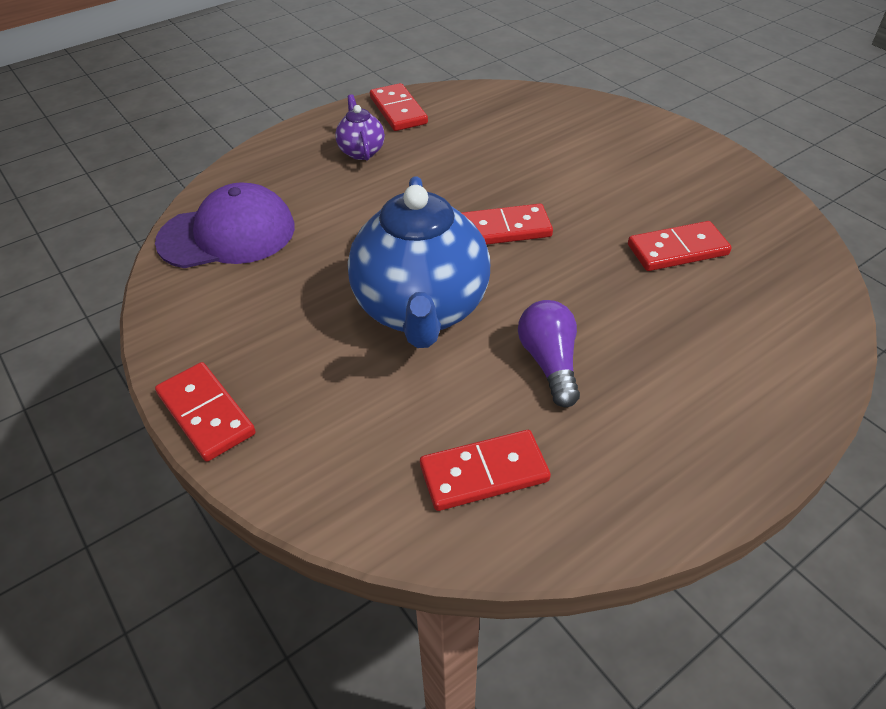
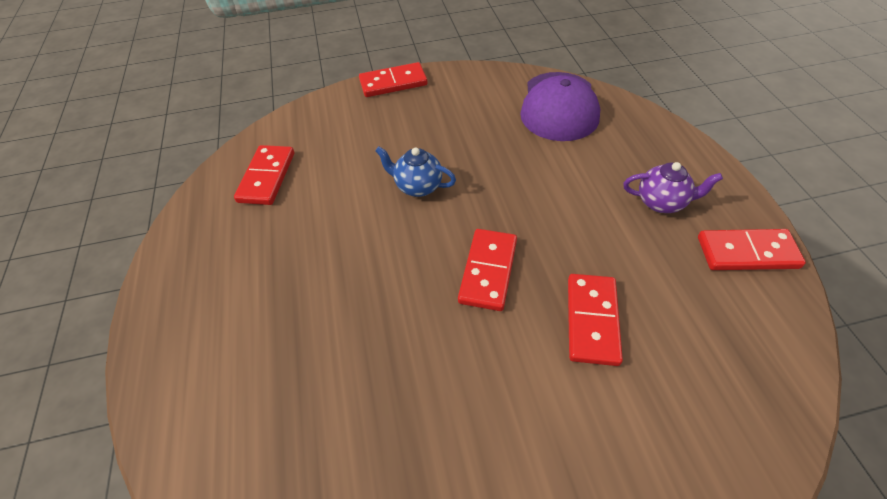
camera: 115 degrees right, 5 degrees up
blue teapot [348,176,490,348] -> blue teapot [375,147,456,197], size x0.45
purple light bulb [518,300,580,407] -> none
red domino [628,221,732,271] -> red domino moved to [568,274,623,366]

